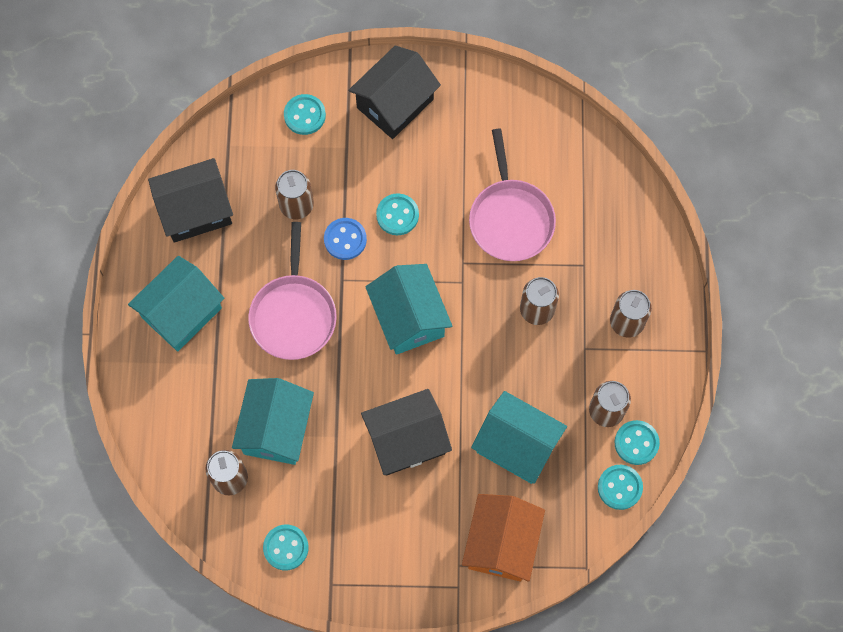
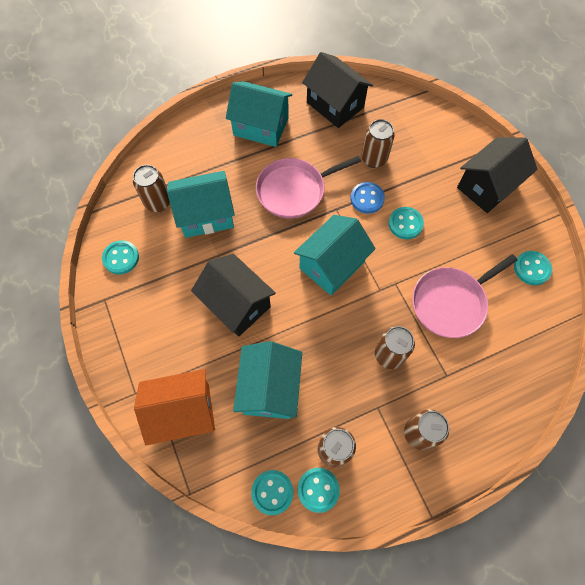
camera: 65 degrees right, 5 degrees down
turquoise button [284,94,326,135] -> turquoise button moved to [514,251,552,285]
black house [348,46,441,139] -> black house turned 60 degrees counterclockwise [457,137,537,213]

